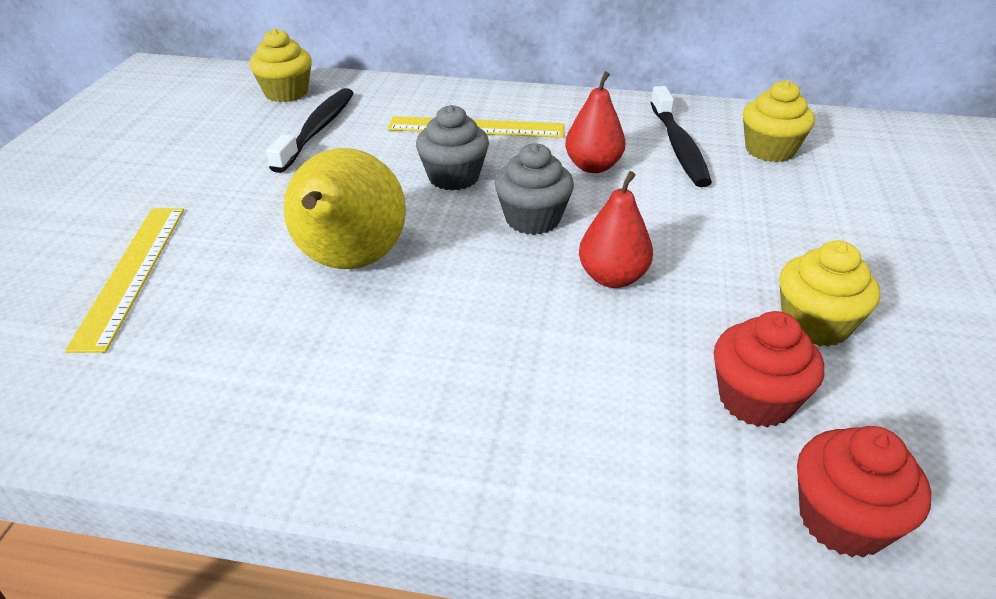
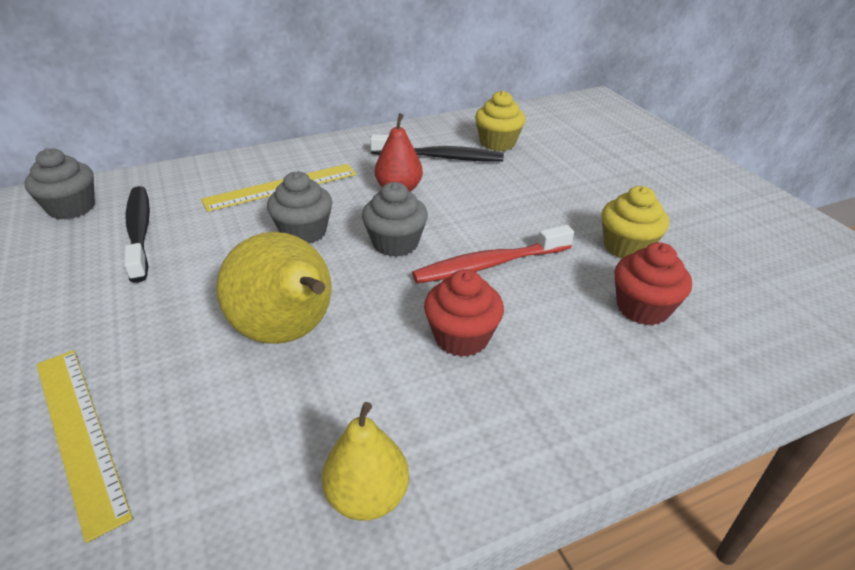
camera: 35 degrees left, 0 degrees up
yellow cupcake [250,29,312,102] -> grey cupcake [24,148,95,220]
red pear [579,171,653,288] -> red toothbrush [412,225,574,284]
black toothbrush [651,86,712,187] -> black toothbrush turned 45 degrees counterclockwise [370,134,504,162]
red cupcake [797,426,931,557] -> red cupcake moved to [424,269,504,357]
none -> yellow pear [322,402,409,521]

